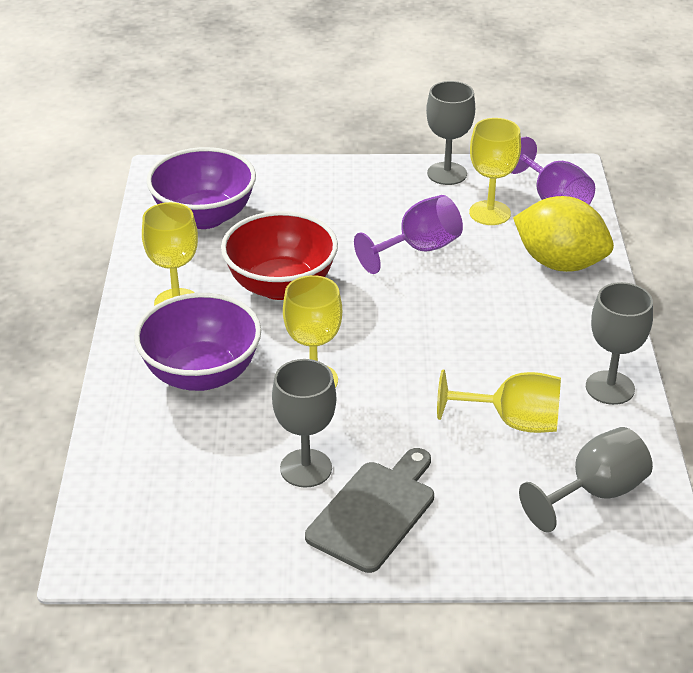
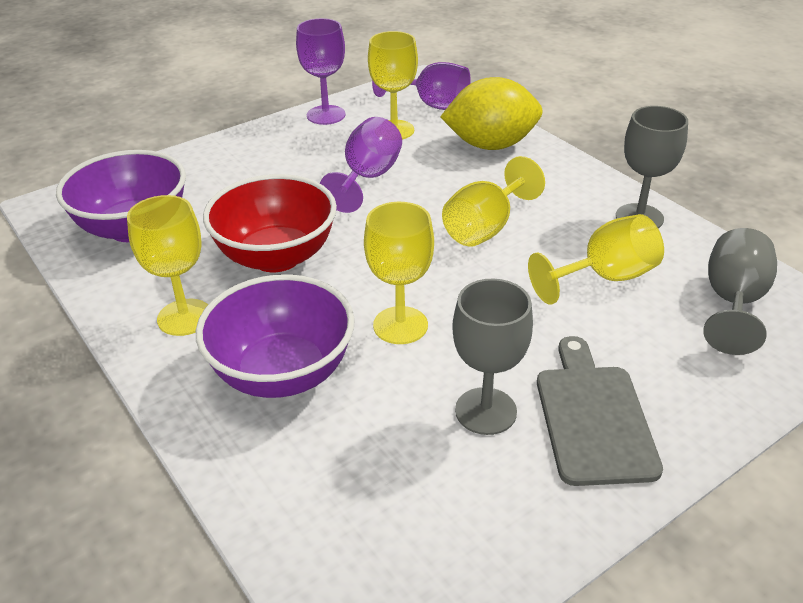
camera: 35 degrees left, 0 degrees up
grey goblet [426,81,475,185] -> purple goblet [296,18,346,125]
none -> yellow goblet [442,156,545,247]

